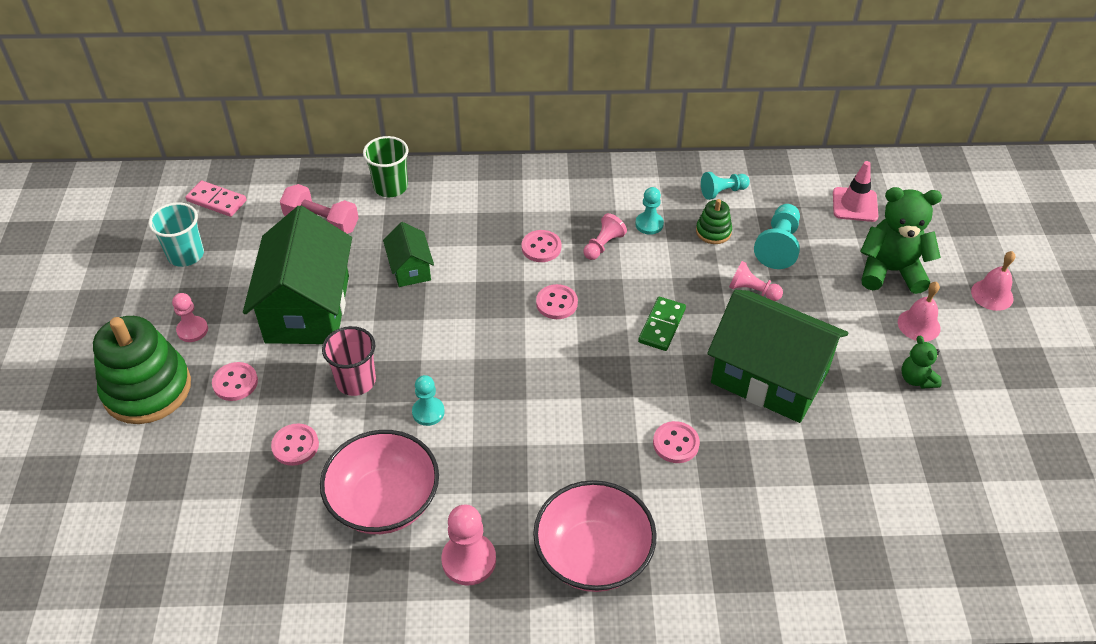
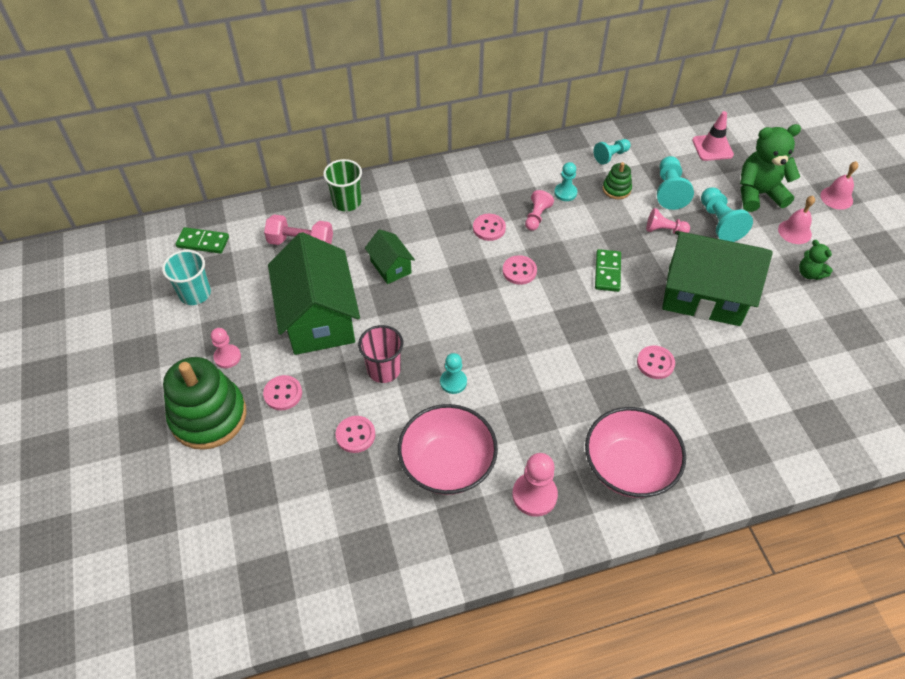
camera: 15 degrees left, 5 degrees up
pink domino [185,181,247,217] -> green domino [175,227,229,254]
none -> turquoise pawn [701,187,753,242]

